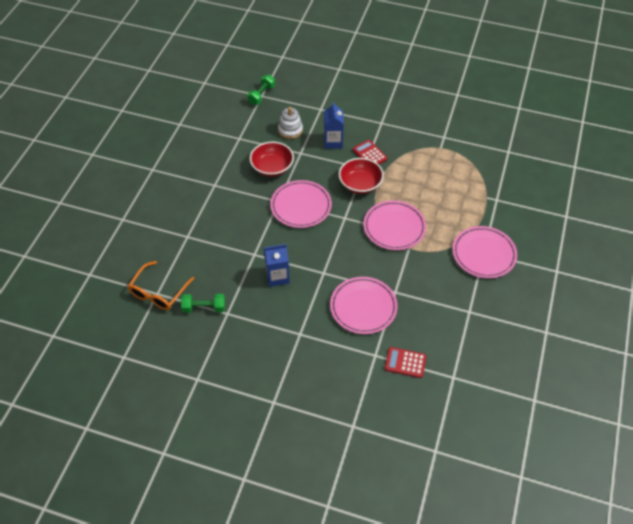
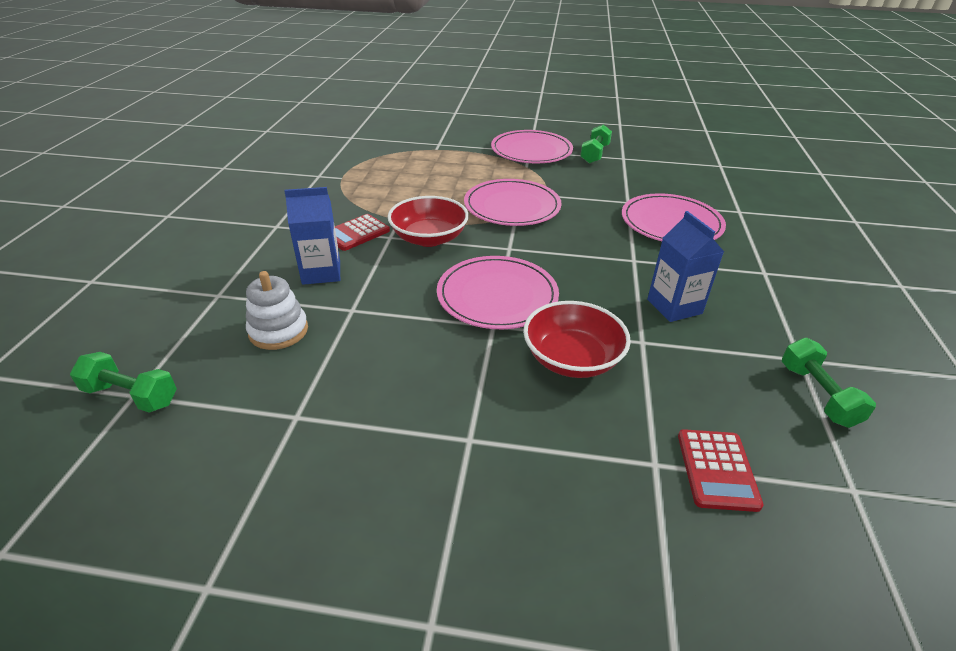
camera: 100 degrees left, 15 degrees down
orange glasses [128,261,194,310] -> none
red bowl [250,141,294,177] -> red bowl moved to [523,301,631,378]
red calculator [385,347,426,378] -> red calculator moved to [678,429,764,512]
none -> green dumbbell [580,124,612,164]

